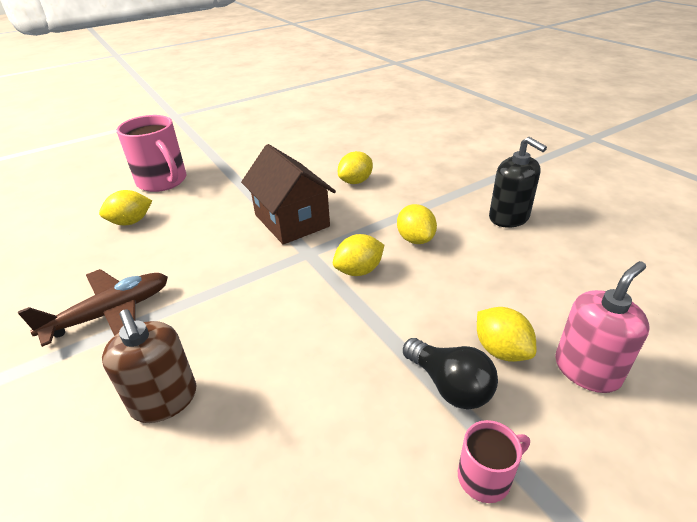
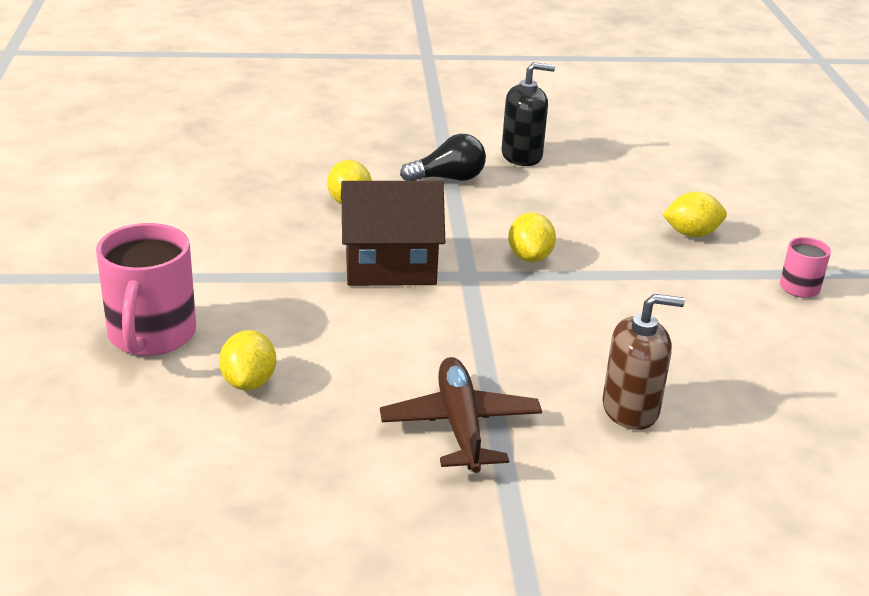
camera: 65 degrees left, 5 degrees down
pink mug [117,115,187,192] -> pink mug turned 105 degrees clockwise [96,223,196,356]
yellow lemon [397,204,437,244] -> none
black light bulb [403,338,498,410] -> black light bulb moved to [400,134,486,181]
pink soap dispenser [555,261,649,393] -> none

